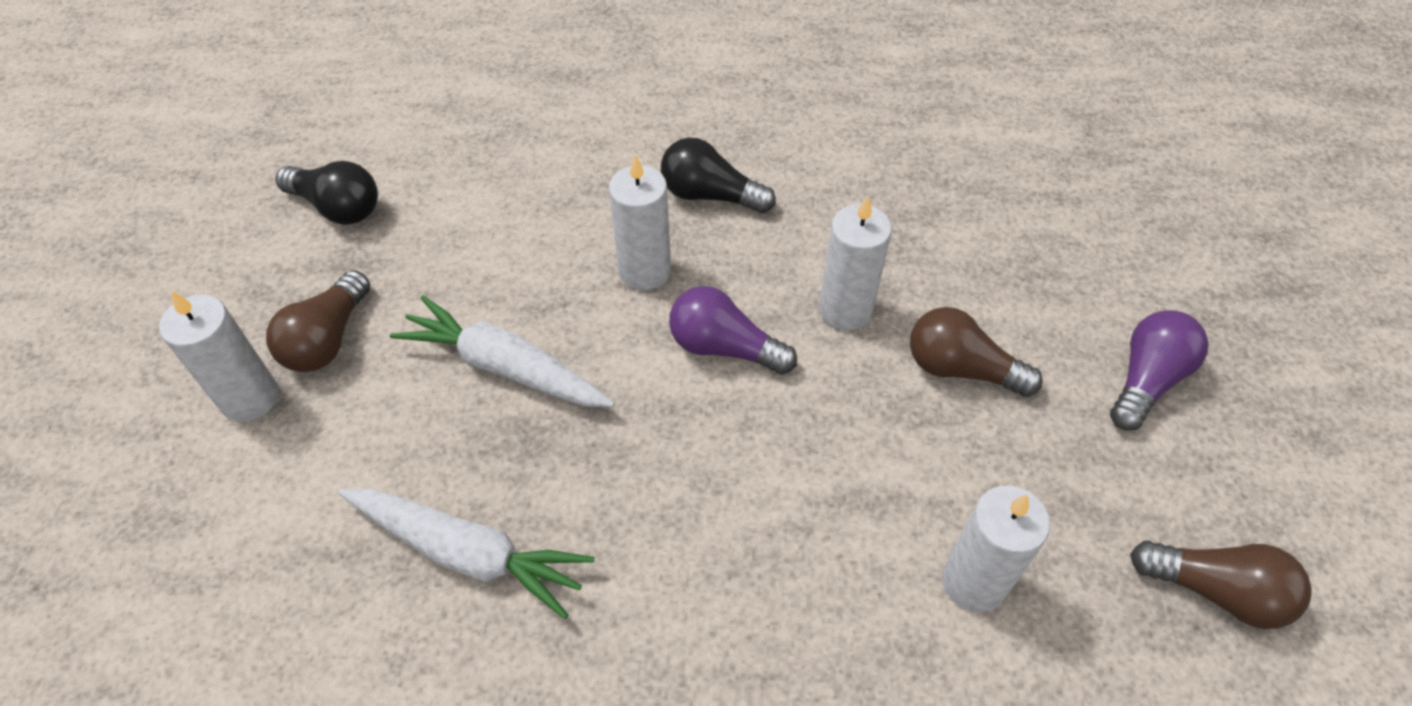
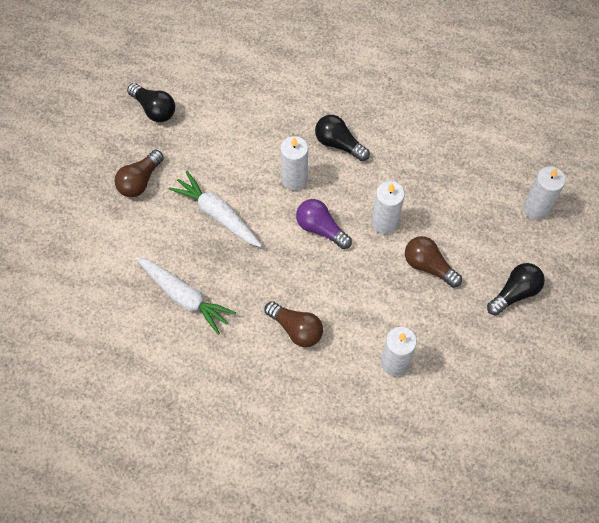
camera: 15 degrees right, 10 degrees up
white candle [159,291,279,422] -> white candle moved to [523,166,566,220]
purple light bulb [1110,310,1208,430] -> black light bulb [487,263,545,315]
brown light bulb [1130,540,1312,629] -> brown light bulb moved to [265,301,323,347]

